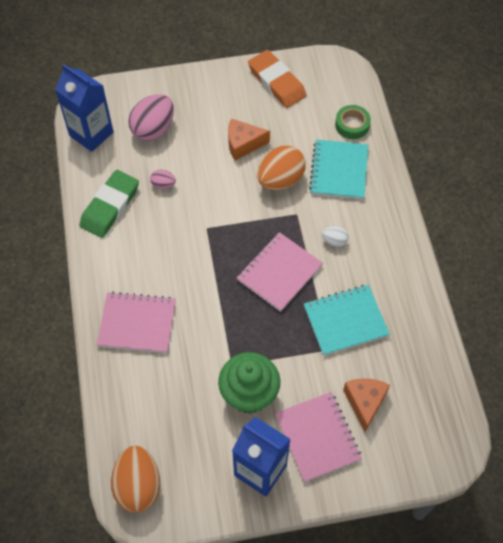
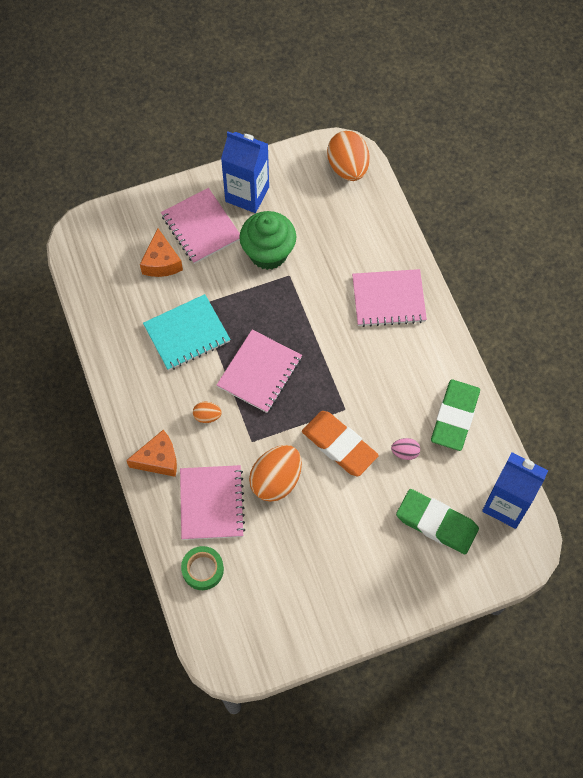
camera: 170 degrees right, 5 degrees up
pink egg [128,94,174,141] -> green eraser [396,489,479,554]
orange cheese [228,119,270,160] -> orange cheese moved to [126,430,177,477]
orange eraser [248,50,307,108] -> orange eraser moved to [302,411,379,477]
turquoise notebook [309,139,368,199] -> pink notebook [180,465,245,540]
white egg [322,226,348,247] -> orange egg [193,402,222,423]

